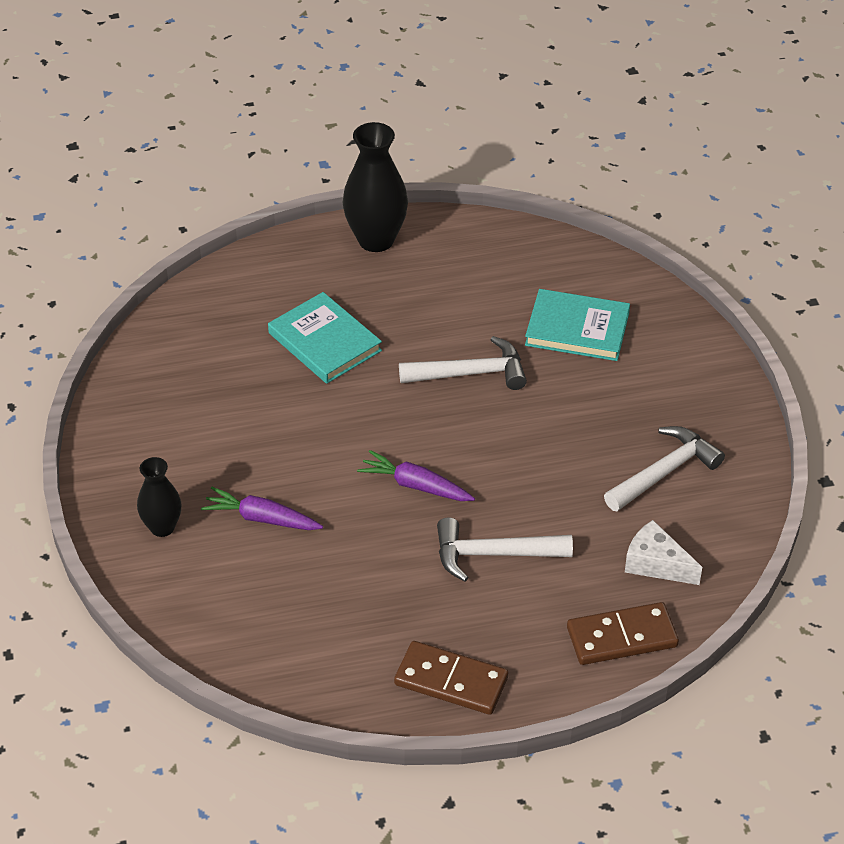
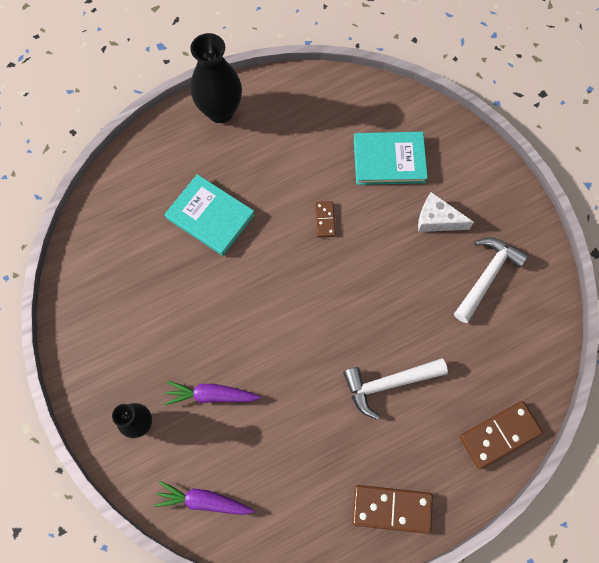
camera: 15 degrees left, 25 degrees up
purple carrot [357,450,475,501] -> purple carrot moved to [154,481,254,515]
white hammer [399,336,527,390] -> brown domino [315,201,336,238]
white cheese [625,520,702,585] -> white cheese moved to [418,192,474,232]

